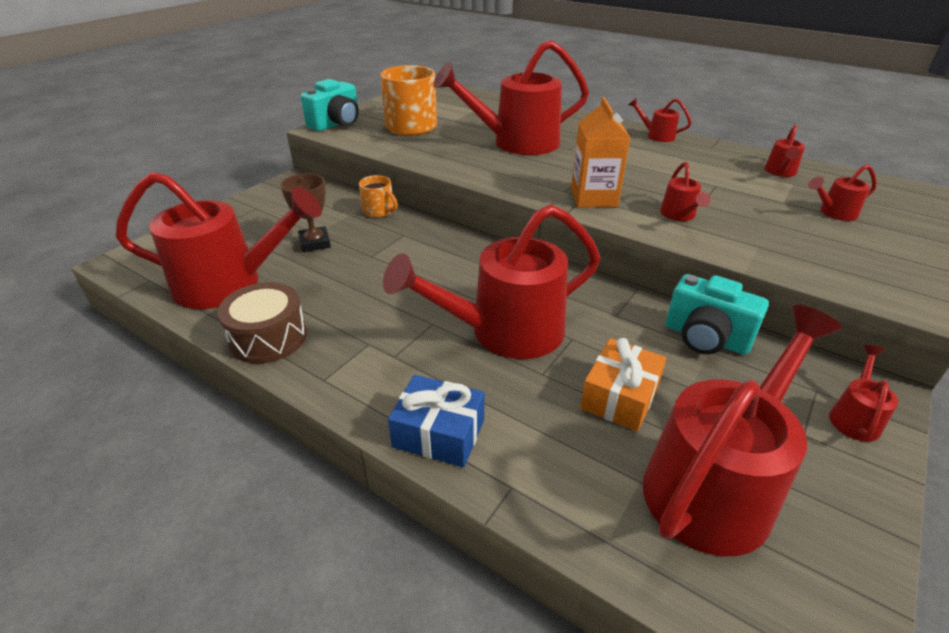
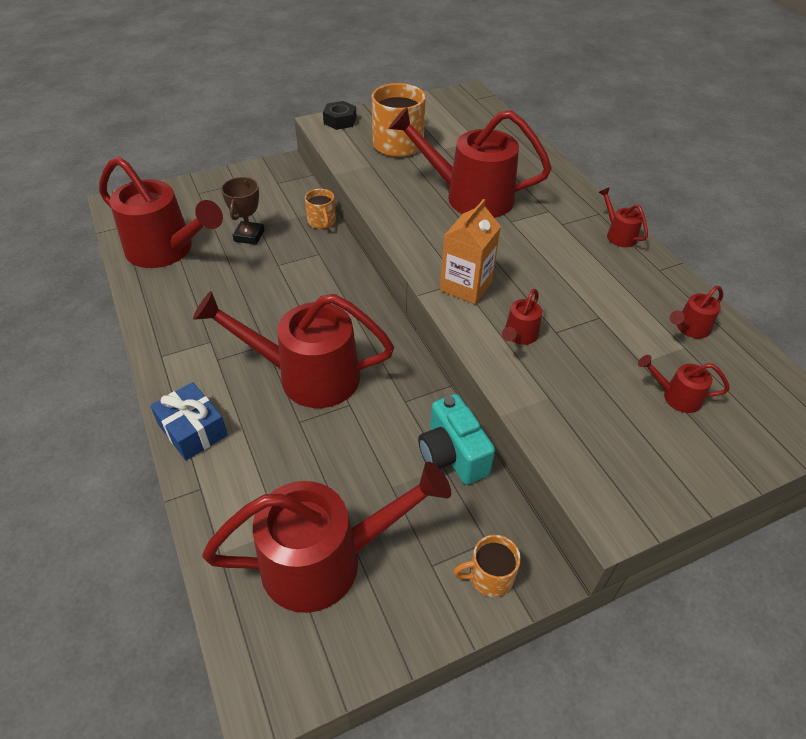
camera: 30 degrees right, 10 degrees up
brown drum [217,282,307,364] -> none
turquoise camera [301,79,359,131] -> black nut [323,101,357,130]
orange gift [580,338,667,431] -> none
red watering can [829,345,898,442] -> orange mug [453,535,521,597]

